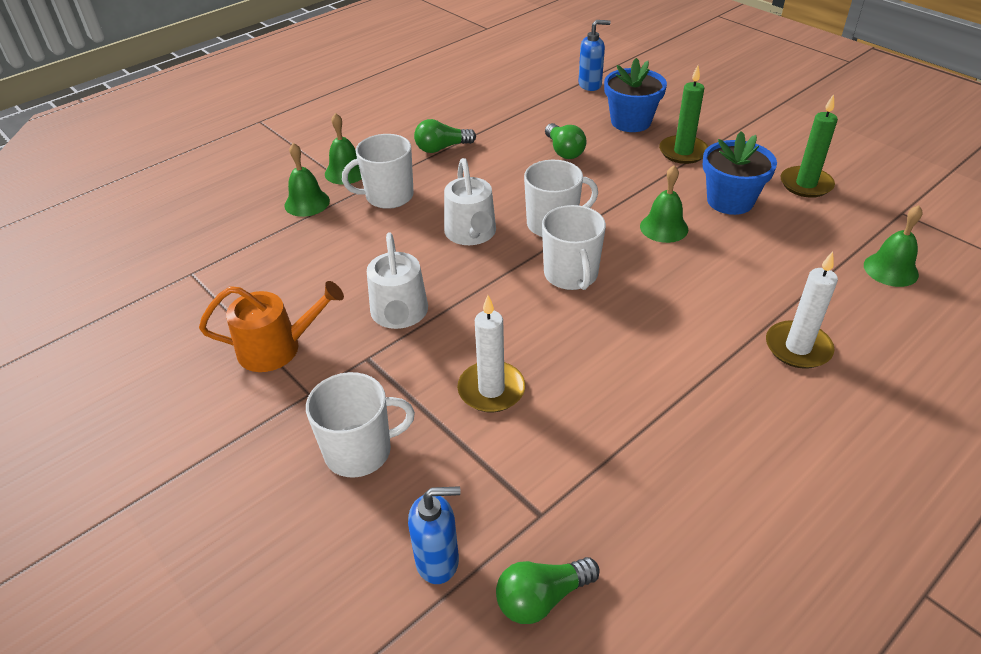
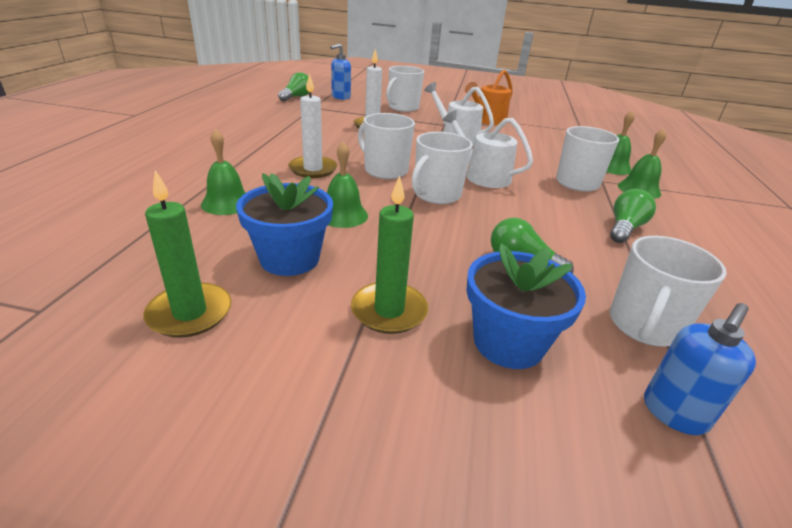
camera: 140 degrees right, 10 degrees down
white candle [766,251,838,369] -> white candle moved to [288,73,337,178]
green bell [864,205,923,287] -> green bell moved to [201,129,246,215]
none -> white mug [610,236,727,347]

